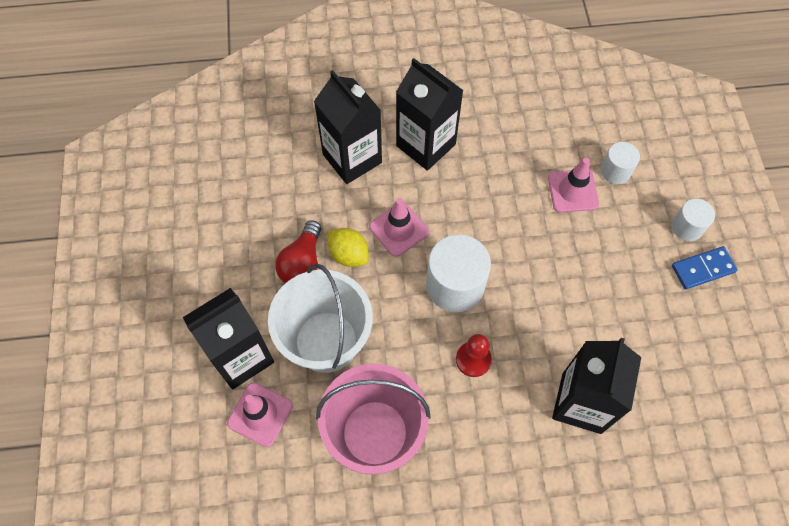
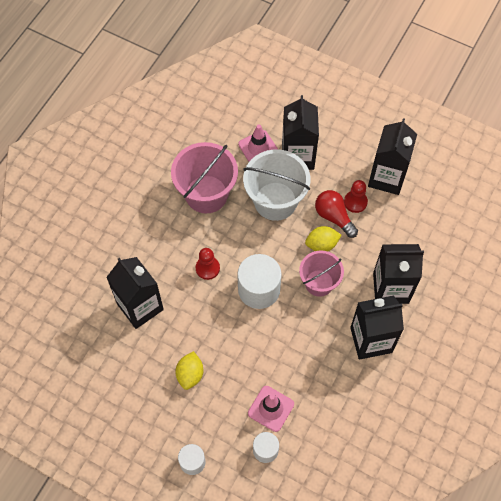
camera: 125 degrees right, 0 degrees up
pink traffic cone [369,198,429,257] -> pink bucket [299,250,344,297]
blue domino [672,246,738,290] -> none
none -> yellow lemon [175,351,203,390]
none -> red pawn [344,180,368,213]
none -> black carton [368,118,417,195]

